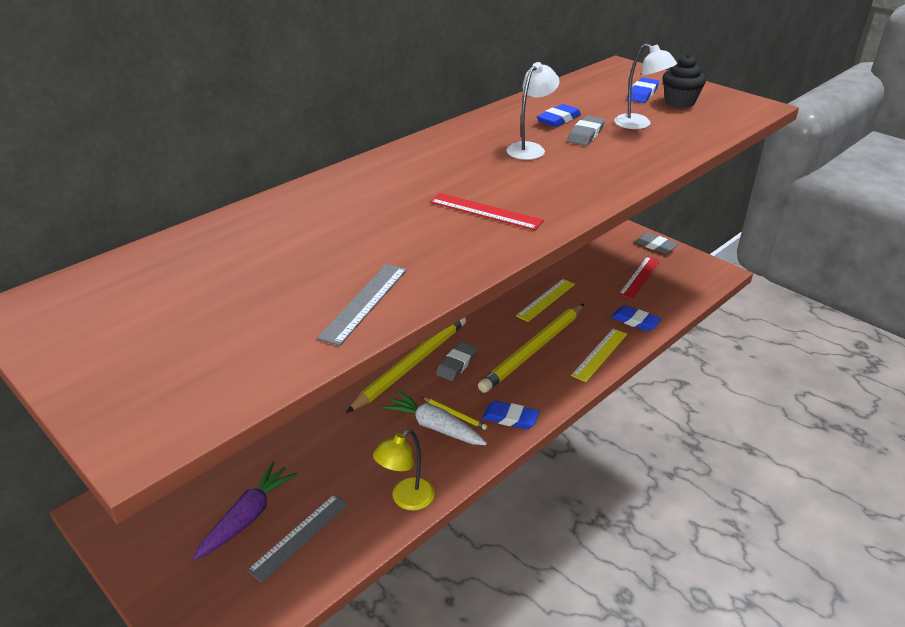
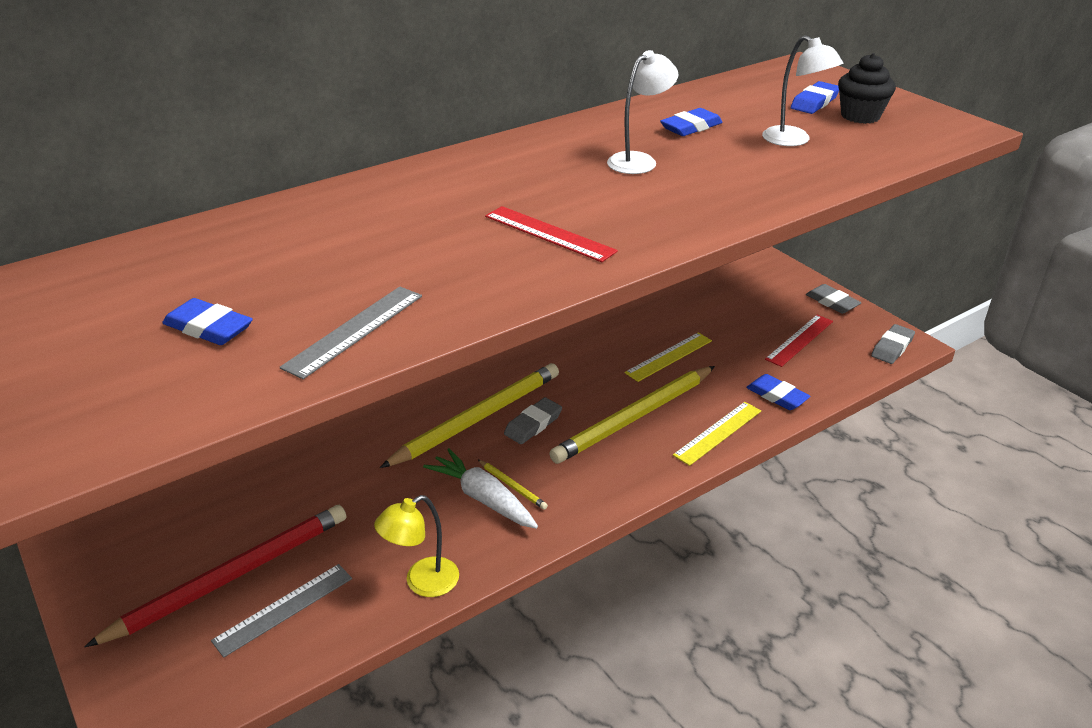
camera: 10 degrees right, 0 degrees up
purple carrot [193,462,298,560] -> red pencil [84,505,346,647]
blue eraser [482,401,539,429] -> blue eraser moved to [162,298,253,345]
grey eraser [567,115,605,146] -> grey eraser moved to [871,324,915,364]

